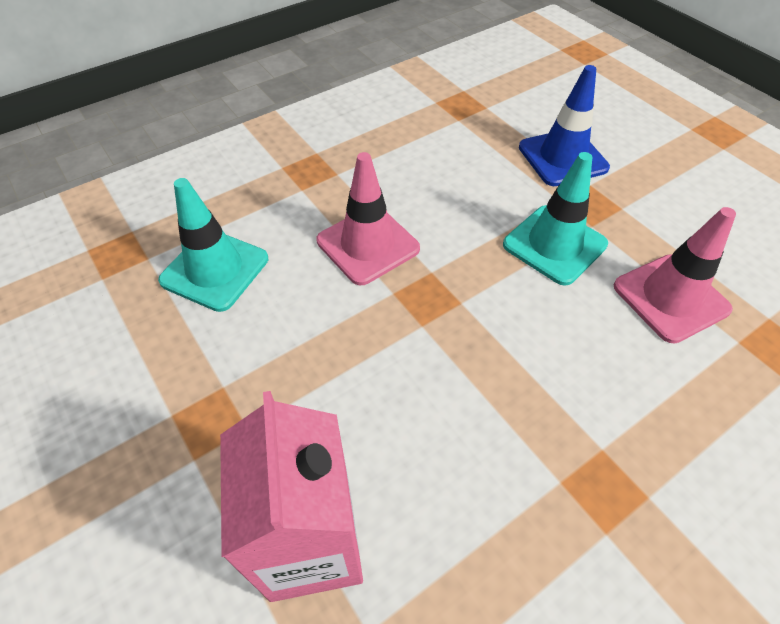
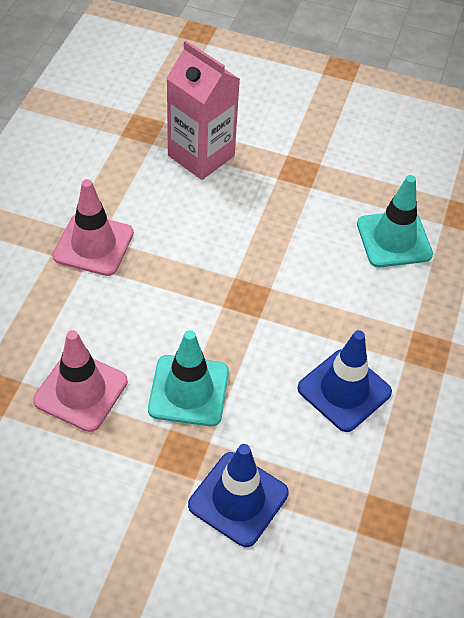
camera: 140 degrees right, 0 degrees up
pink traffic cone [316,152,420,285] -> pink traffic cone moved to [53,179,134,276]
none -> blue traffic cone [297,330,392,432]

